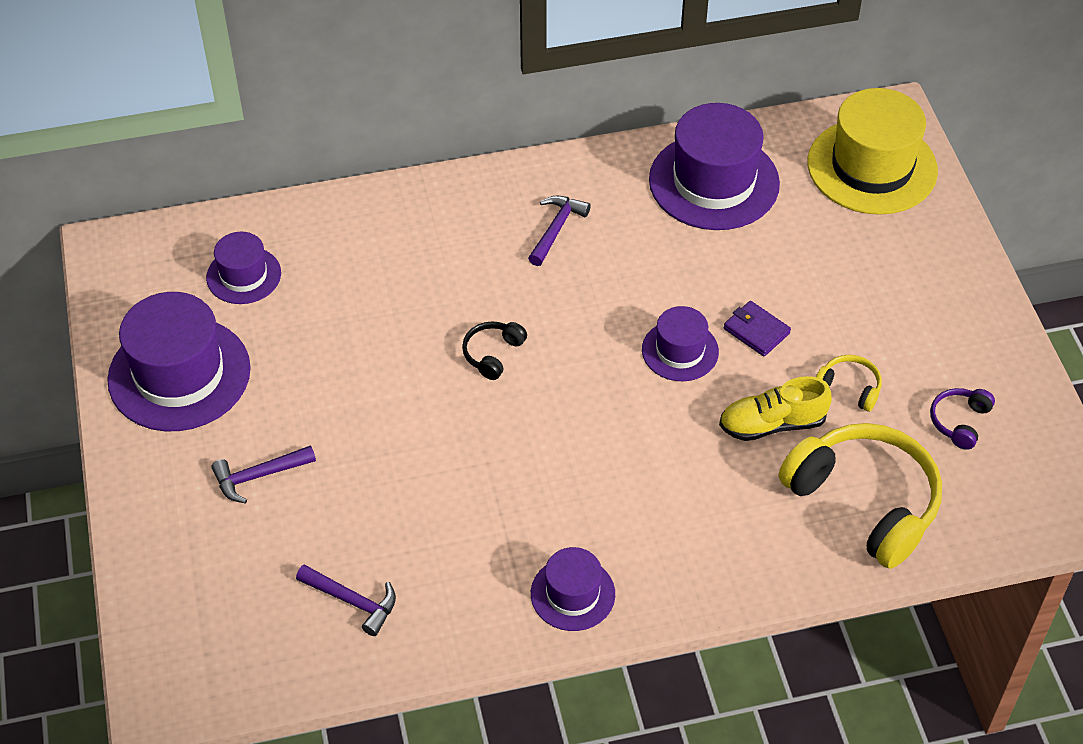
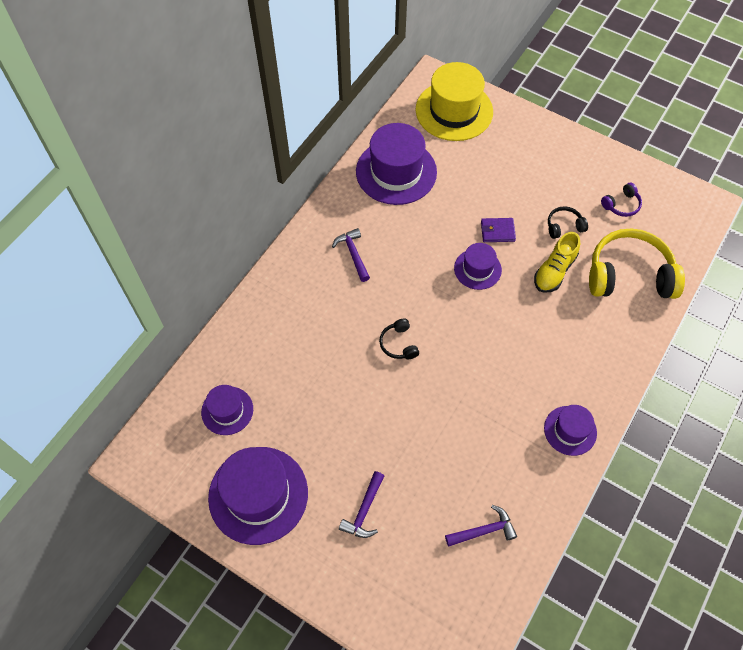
camera: 45 degrees left, 10 degrees up
yellow headphones [816,355,882,412] -> black headphones [548,206,588,239]
purple headphones [930,388,995,450] -> purple headphones turned 105 degrees counterclockwise [601,182,642,217]

